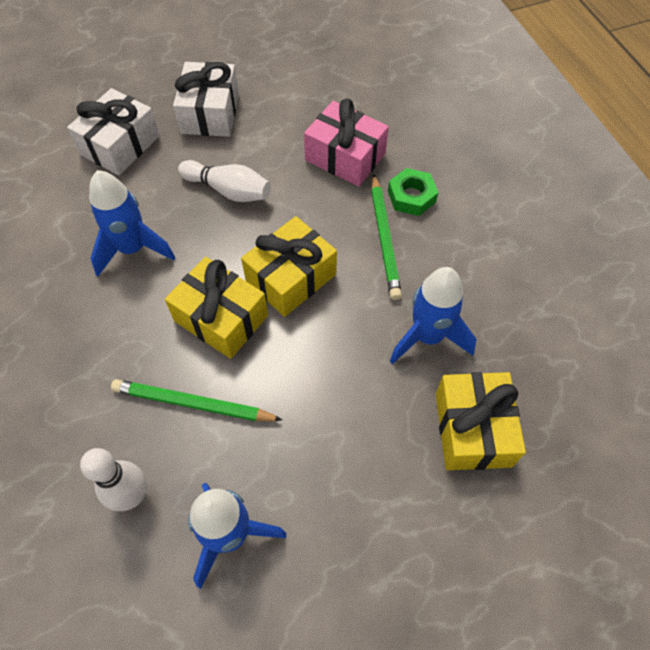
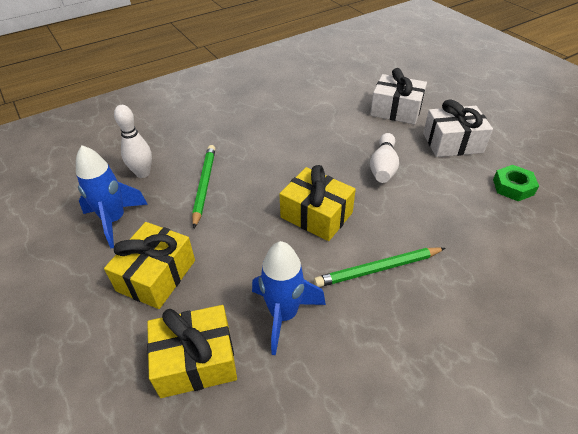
camera: 80 degrees right, 15 degrees down
blue rocket [89,170,175,276] -> none
yellow gift [165,257,268,359] -> yellow gift moved to [104,222,195,309]
pink gift [304,99,389,186] -> none
green nut [388,168,438,216] -> green nut moved to [493,165,539,201]

